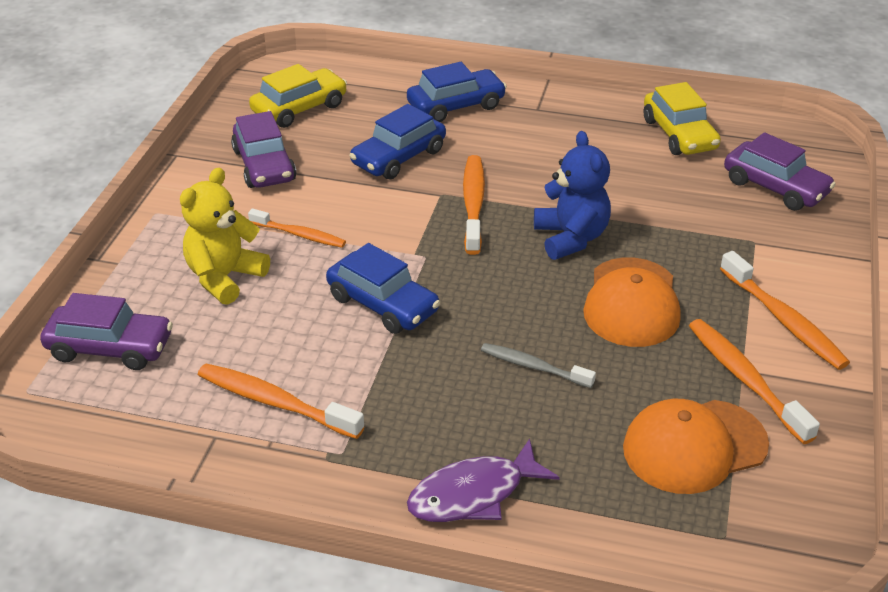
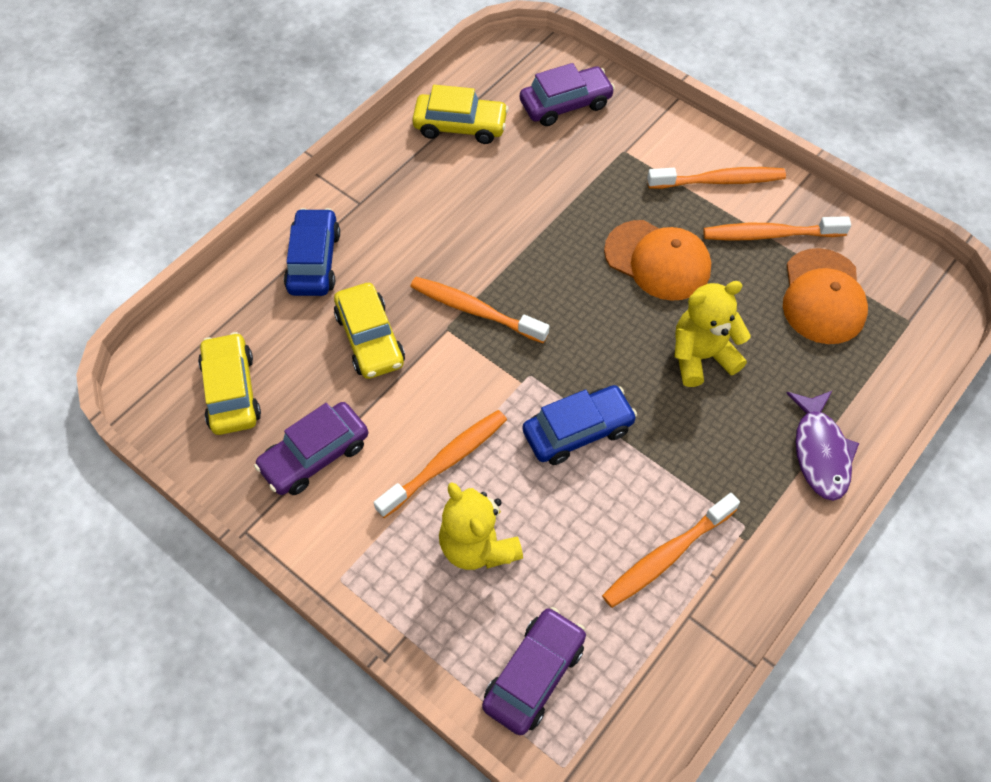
camera: 65 degrees left, 20 degrees up
purple car [231,111,296,188] -> purple car turned 135 degrees clockwise [254,402,368,495]
orange toothbrush [248,209,346,248] -> orange toothbrush [374,410,507,518], size x1.52
blue car [349,104,446,179] -> yellow car [334,283,405,379]
grey toothbrush [481,343,596,388] -> yellow teddy bear [674,281,751,387]
blue teddy bear [534,131,611,260] -> none

